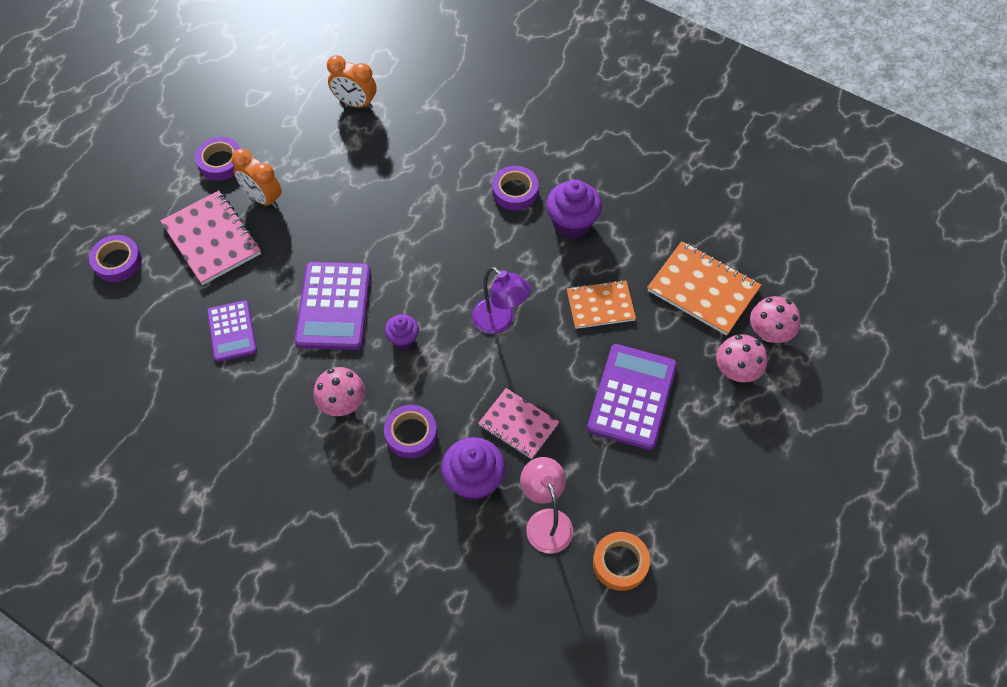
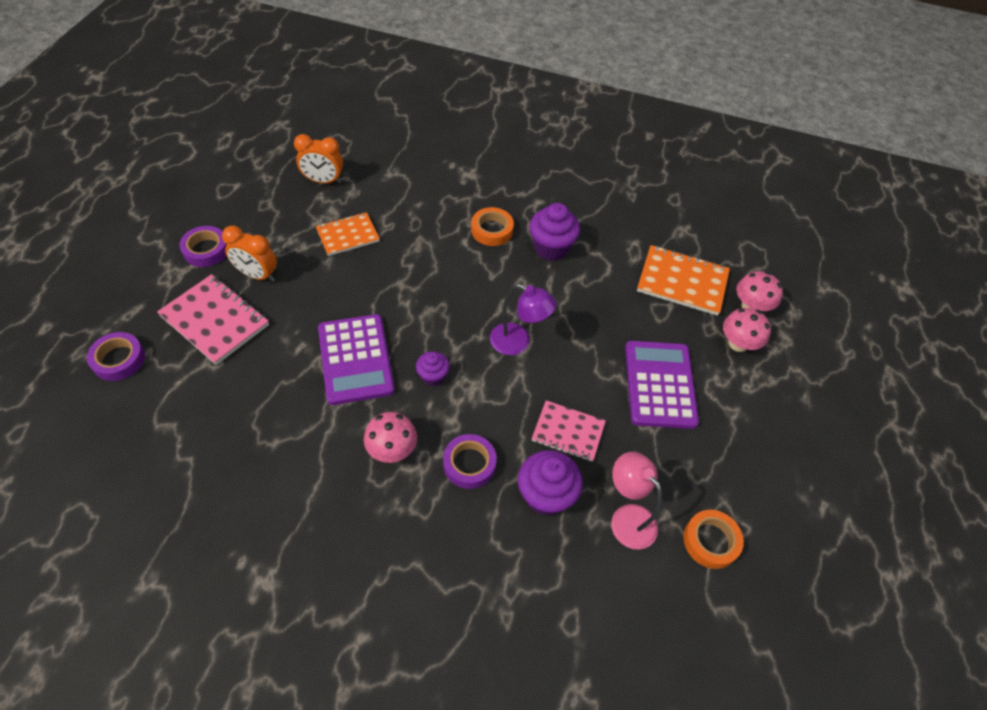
camera: 20 degrees left, 5 degrees down
purple calculator [207,300,257,362] -> none
purple tape [492,166,539,210] -> orange tape [471,207,514,246]
orange notebook [567,280,636,329] -> orange notebook moved to [316,212,380,256]

